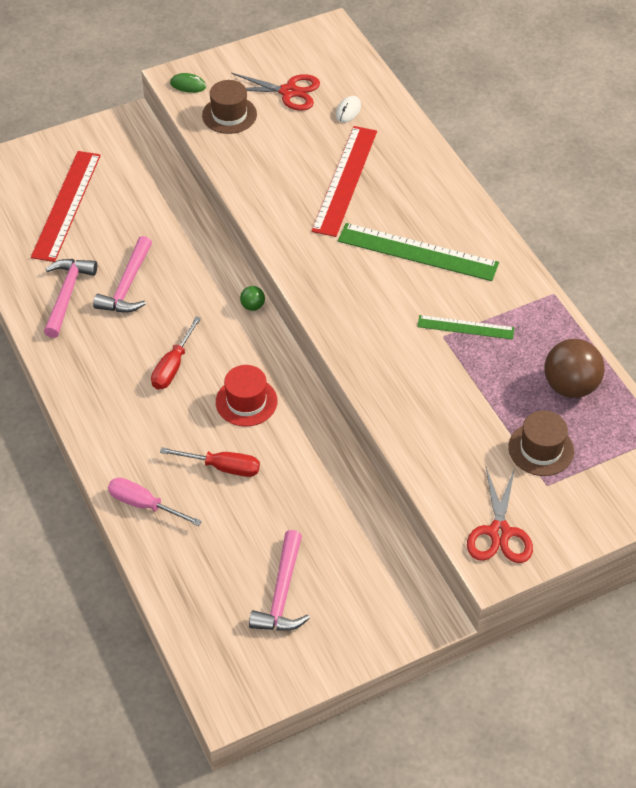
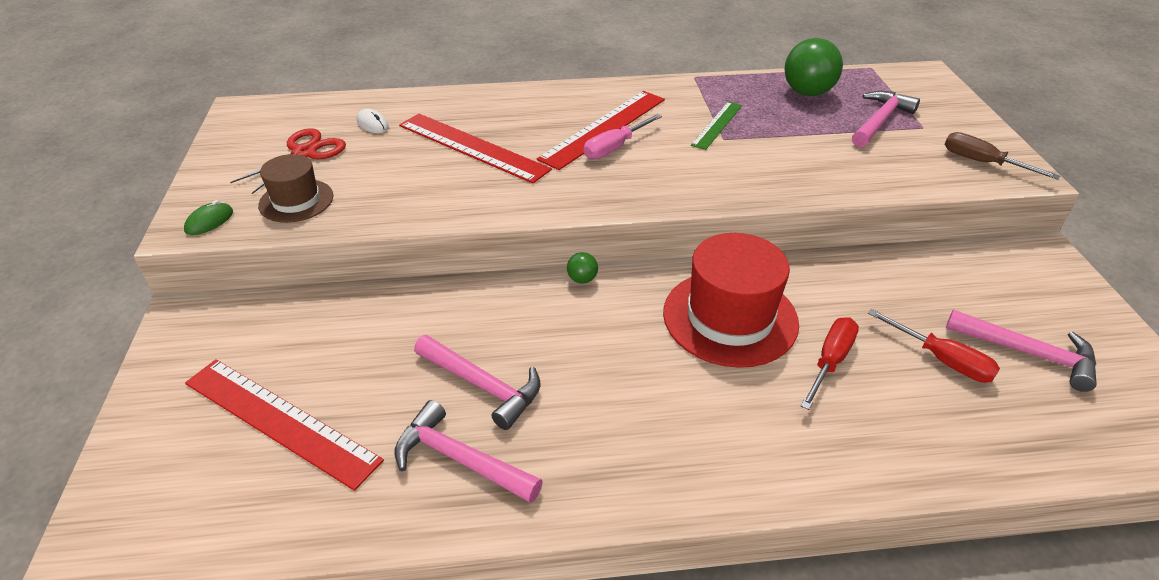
camera: 70 degrees left, 10 degrees down
pink screwdriver [108,477,202,526] -> pink screwdriver moved to [584,114,662,159]
red screwdriver [151,316,201,390] -> red screwdriver moved to [868,309,1000,383]
red hat [216,365,277,427] -> red hat [663,233,799,368], size x1.72
green ruler [338,223,499,281] -> red ruler [537,91,665,170]
red scissors [467,467,533,563] -> brown screwdriver [944,132,1060,180]
brown hat [508,411,574,476] -> pink hammer [852,91,920,147]
brown ball [544,339,605,398] -> green ball [785,38,843,96]

